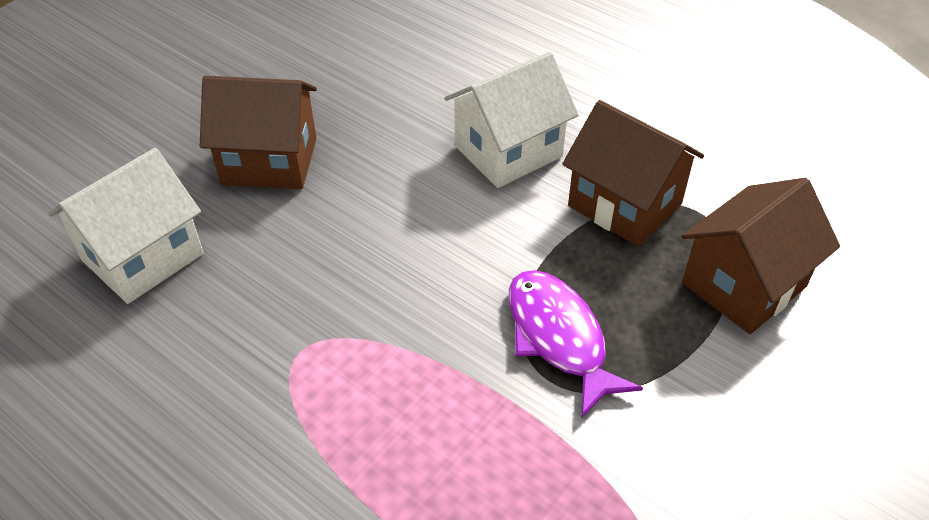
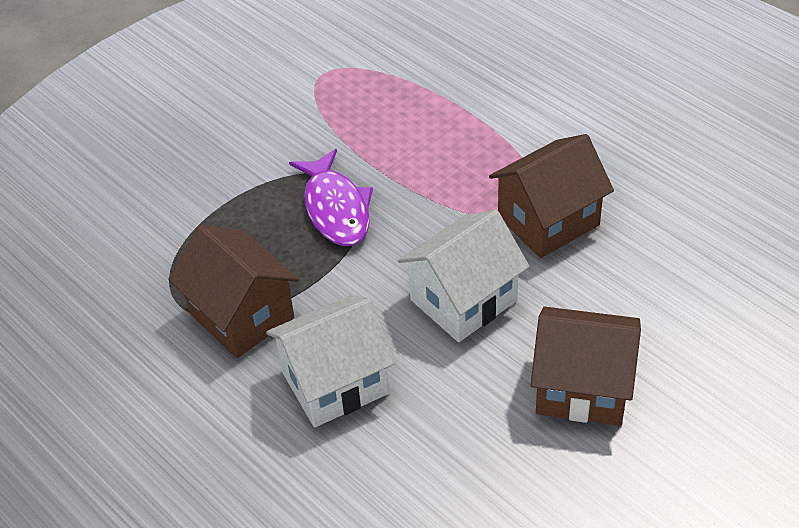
camera: 170 degrees left, 0 degrees up
white house [48,148,204,304] -> white house moved to [398,210,530,342]
brown house [681,178,840,334] -> brown house moved to [489,134,614,258]

